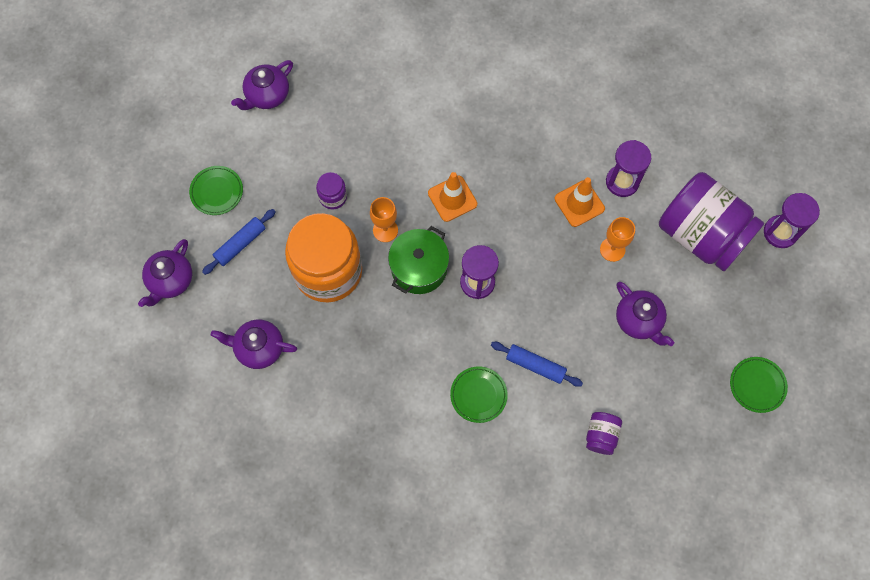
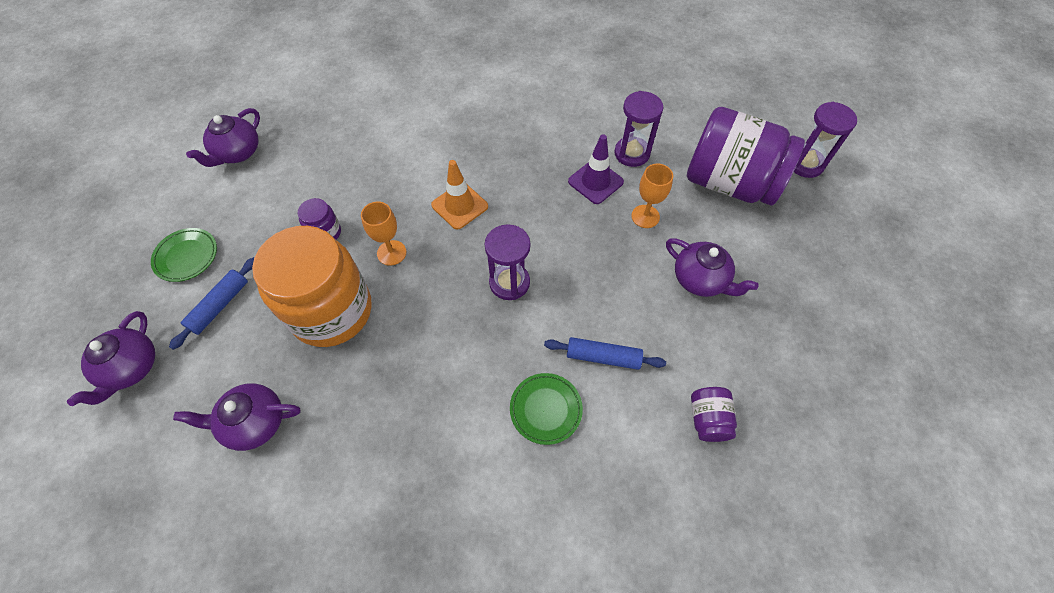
camera: 15 degrees left, 10 degrees down
green pot [388,226,449,294] -> none
orange traffic cone [555,177,605,227] -> purple traffic cone [568,134,624,204]
green plate [730,357,788,413] -> none

